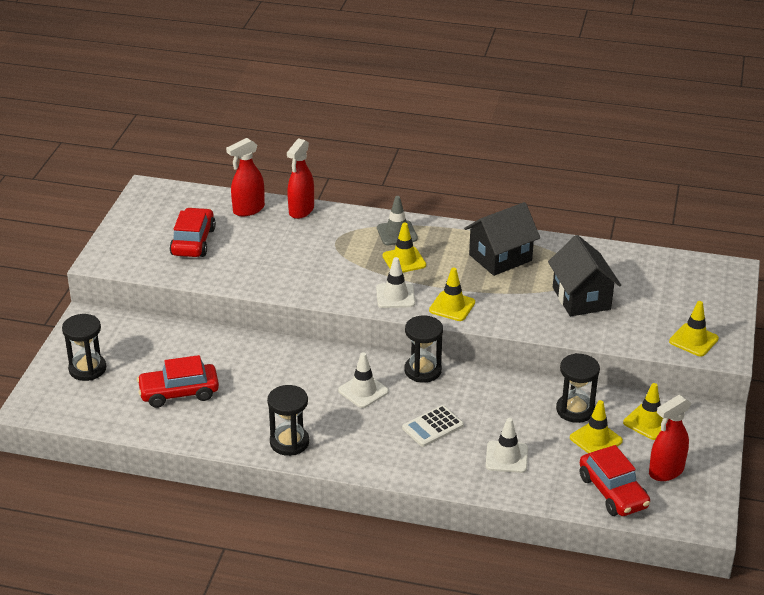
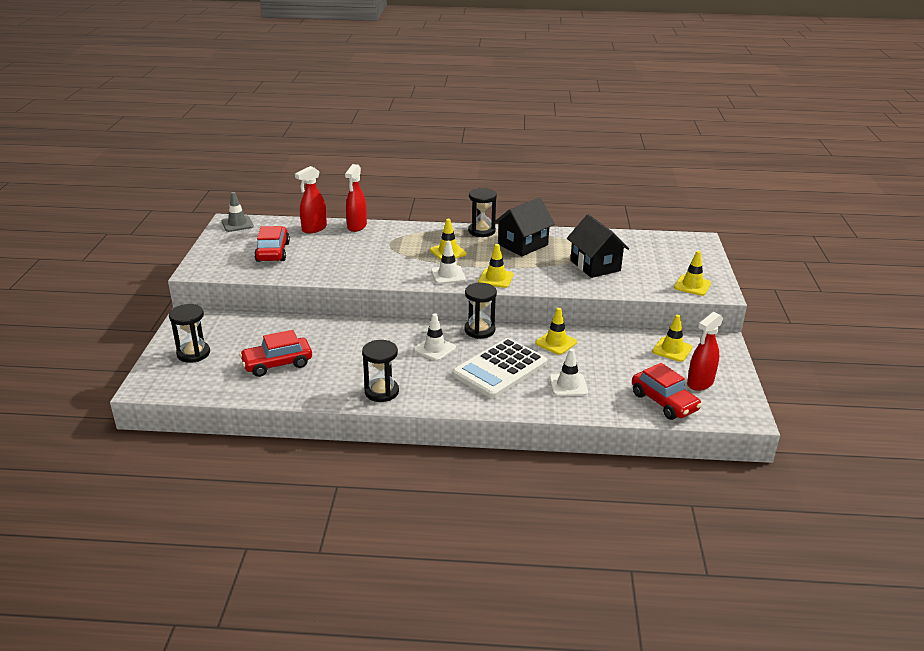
camera: 10 degrees left, 5 degrees down
grey traffic cone [377,196,418,245] -> grey traffic cone moved to [222,192,254,232]
white calculator [402,405,464,447] -> white calculator [453,338,547,398], size x1.88
black hourglass [556,353,600,423] -> black hourglass moved to [468,188,497,237]
yellow traffic cone [570,400,623,453] -> yellow traffic cone moved to [535,308,577,355]

